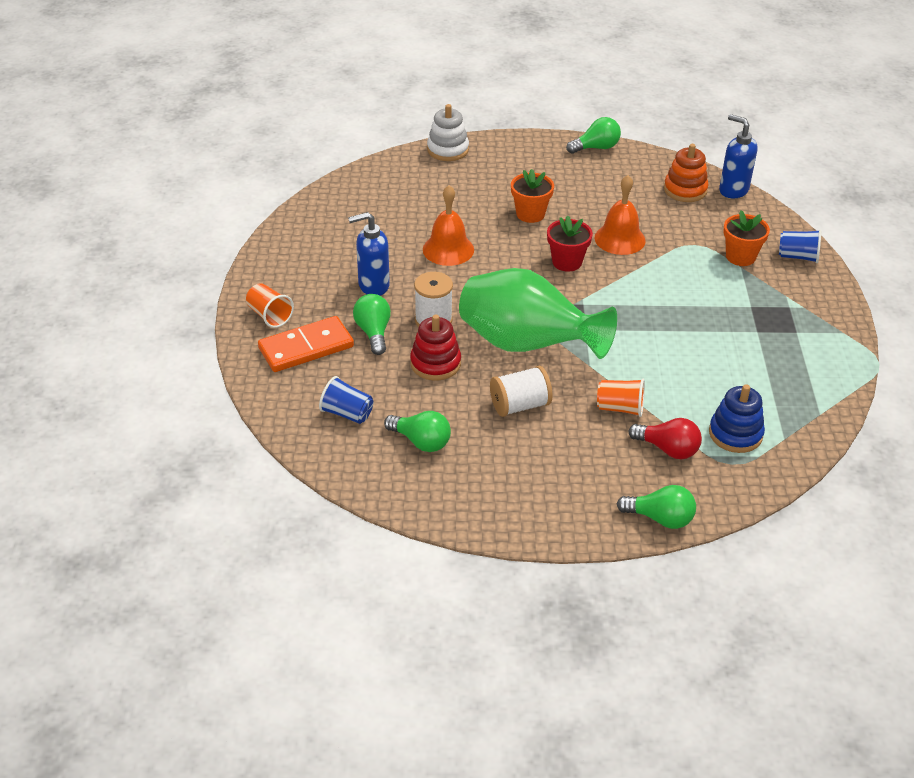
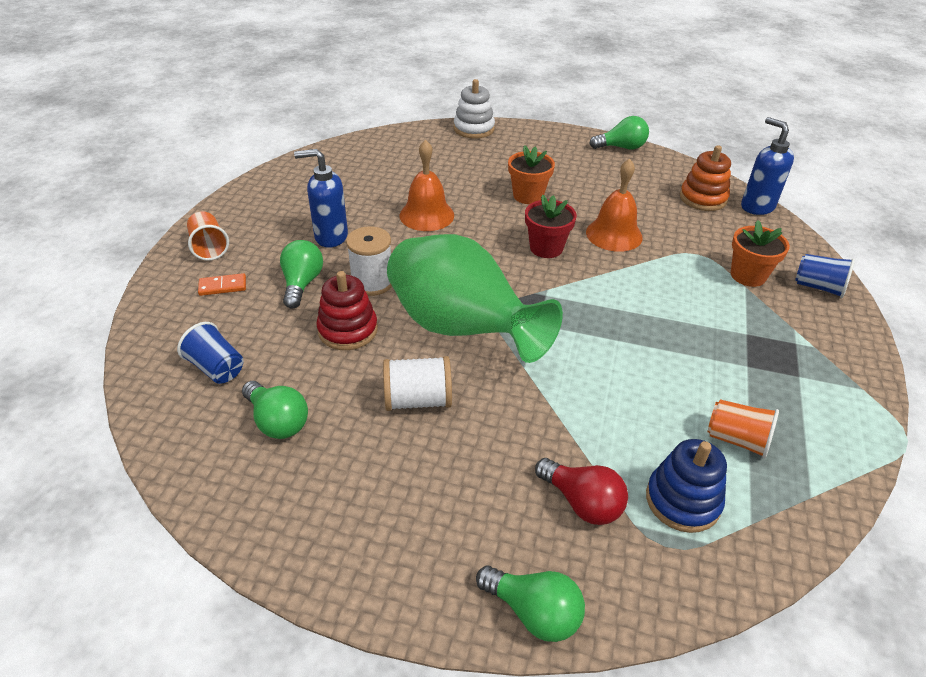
camera: 15 degrees right, 0 degrees up
orange domino [258,316,354,372] -> orange domino [198,273,246,296], size x0.47
orange cup [597,379,645,417] -> orange cup moved to [708,399,779,459]

